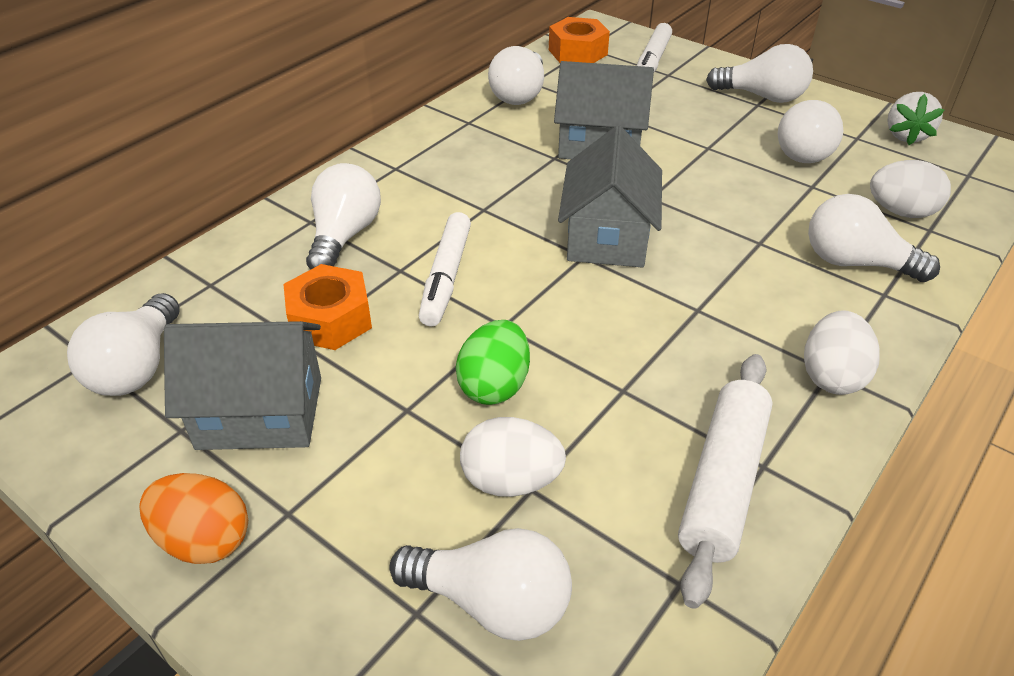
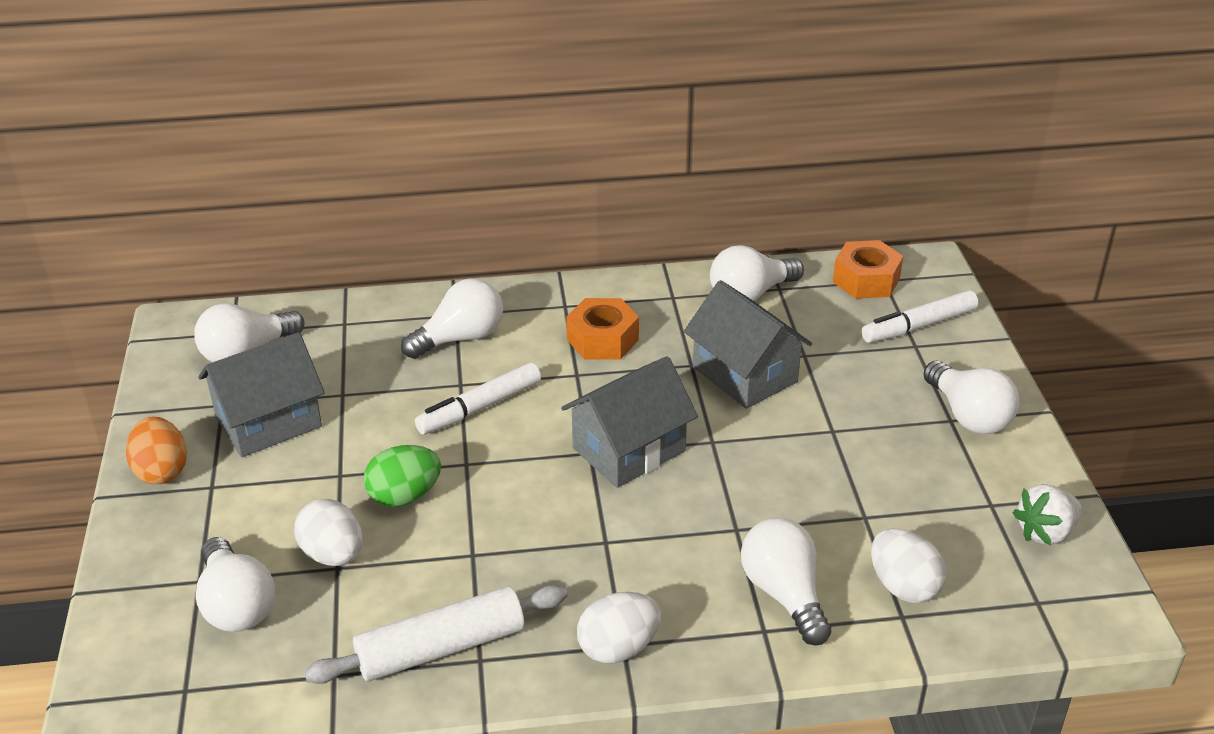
camera: 45 degrees right, 5 degrees down
grey house [164,321,321,450] -> grey house turned 75 degrees counterclockwise [198,332,325,457]
orange nut [283,264,372,350] -> orange nut moved to [566,298,639,360]
white light bulb [778,100,843,163] -> none

